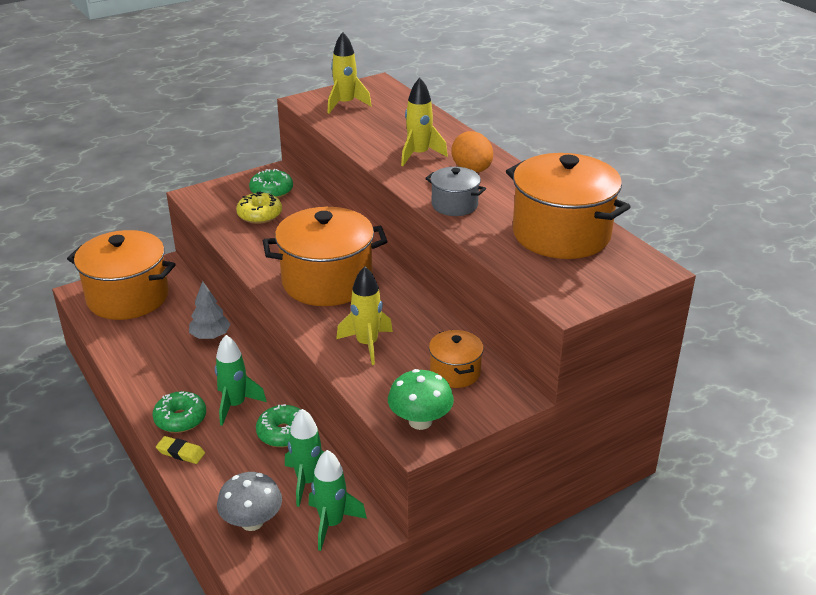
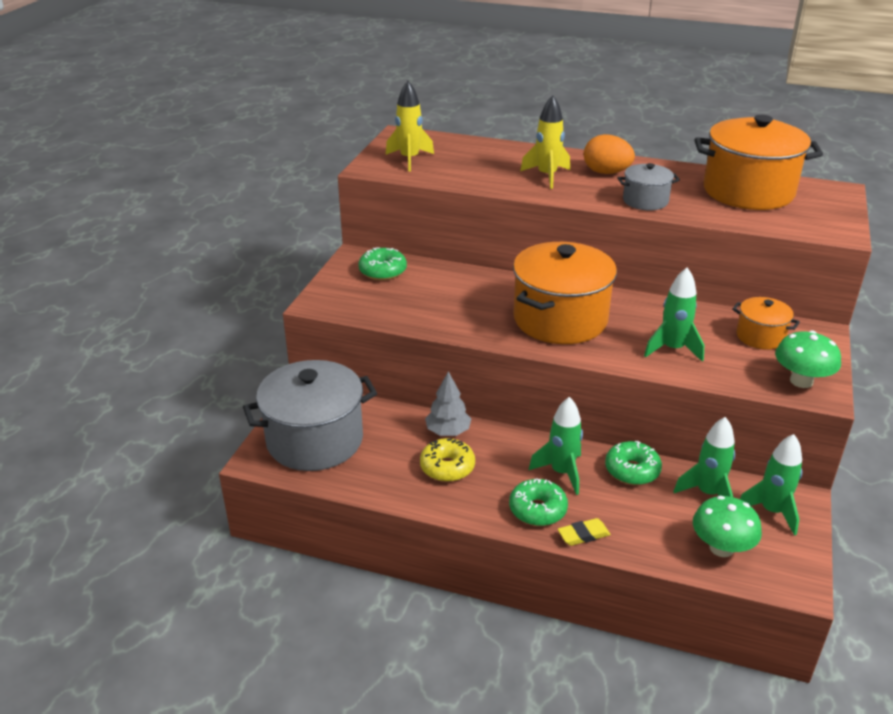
camera: 40 degrees left, 0 degrees up
orange pot [67,230,176,320] -> grey pot [243,360,377,471]
grey mushroom [217,472,282,531] -> green mushroom [693,496,762,557]
yellow donut [236,191,282,224] -> yellow donut moved to [420,438,475,482]
yellow rocket [336,266,393,365] -> green rocket [644,268,704,362]

